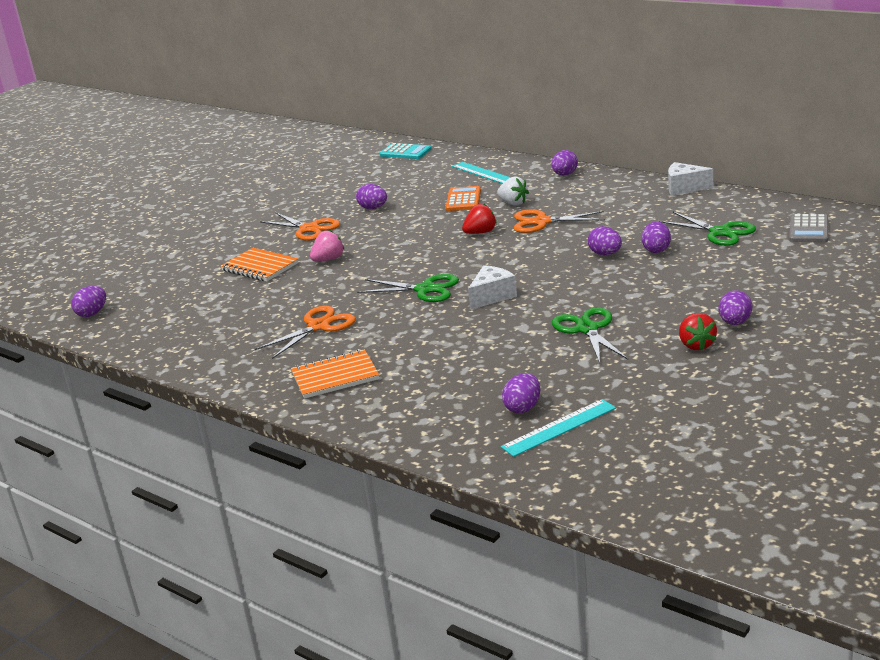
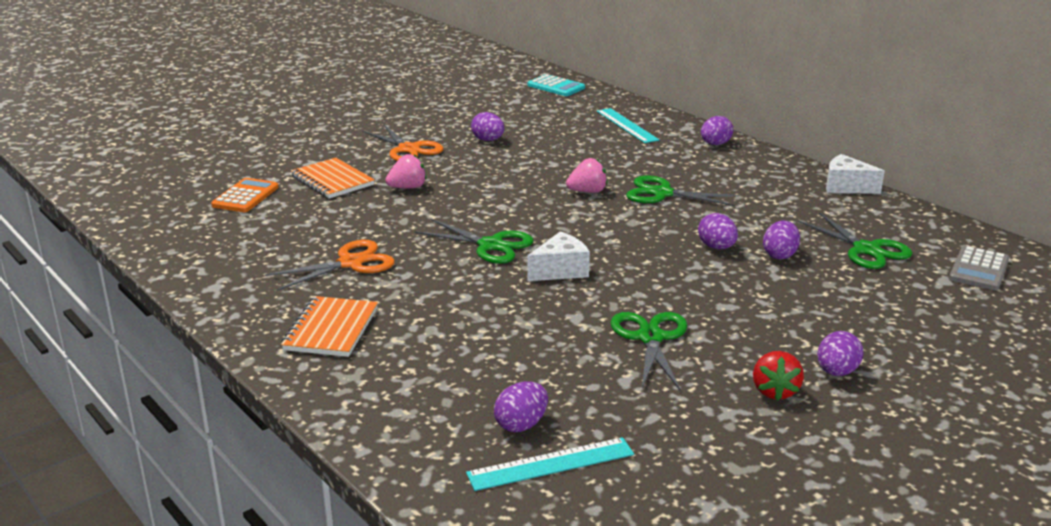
camera: 10 degrees right, 0 degrees up
purple egg [71,286,106,317] -> none
orange notebook [291,349,379,399] -> orange notebook turned 75 degrees counterclockwise [281,296,378,357]
orange calculator [446,186,481,211] -> orange calculator moved to [211,178,279,212]
red strawberry [462,204,497,234] -> pink strawberry [566,158,607,193]
white strawberry [497,176,529,206] -> none
orange scissors [514,209,605,233] -> green scissors [626,175,739,206]

